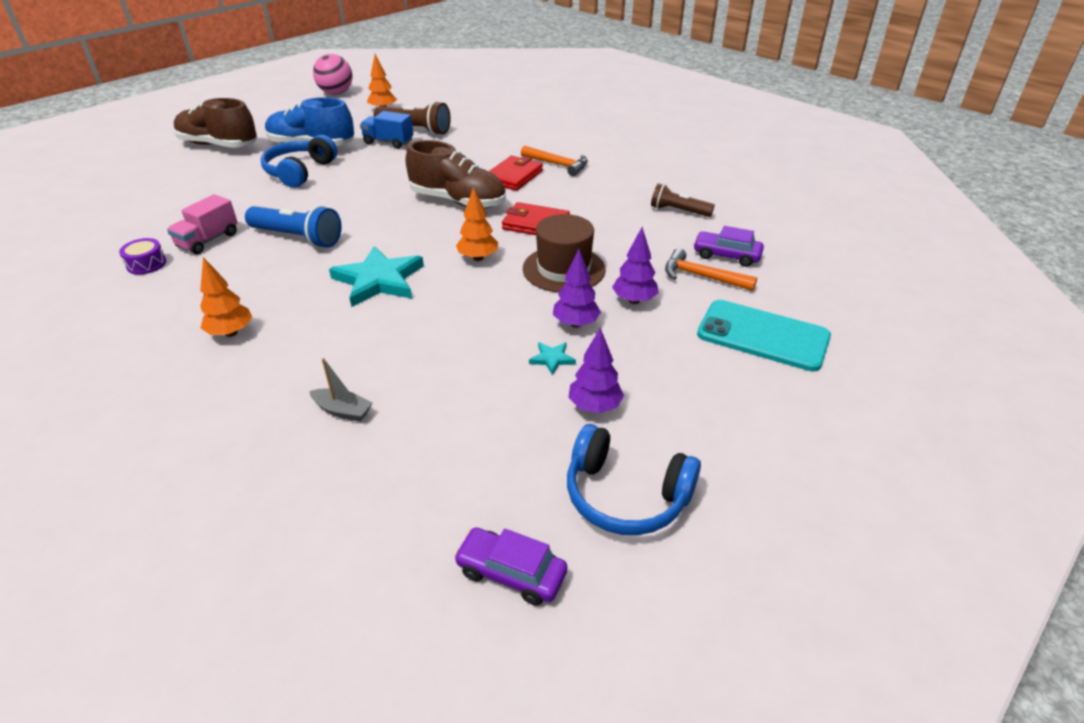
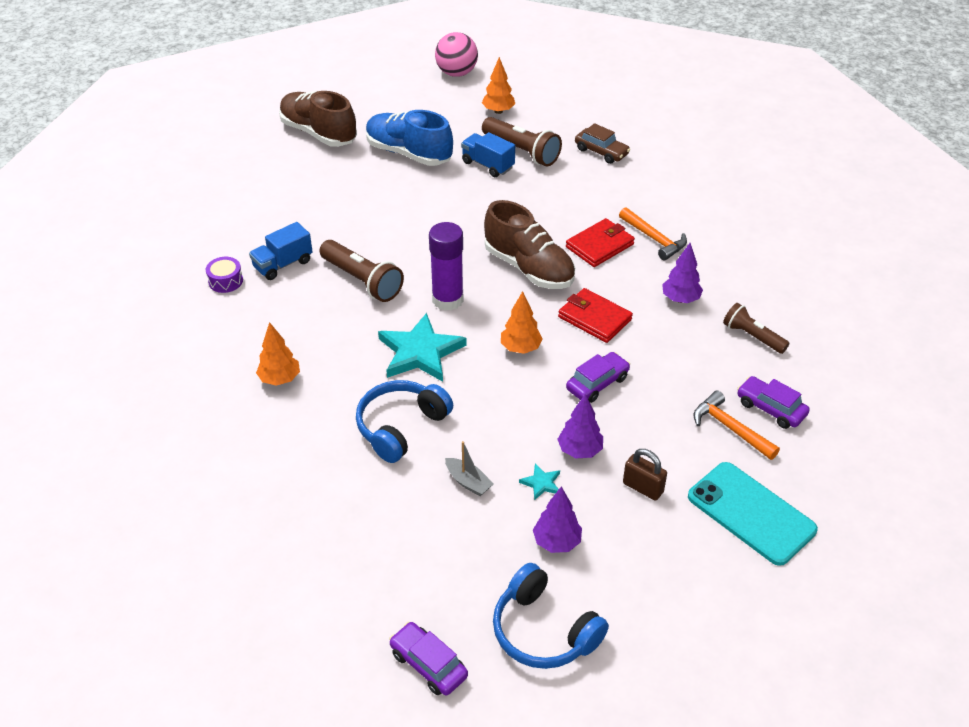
camera: 20 degrees right, 5 degrees up
pink truck [167,194,238,254] -> blue truck [249,222,313,280]
blue flashlight [245,205,342,248] -> brown flashlight [320,240,404,302]
blue headphones [261,135,337,188] -> blue headphones moved to [356,380,453,463]
grey boat [309,358,372,422] -> grey boat moved to [445,441,494,496]
brown hat [523,214,606,293] -> purple car [566,352,630,403]
purple tree [612,227,659,304] -> purple tree moved to [662,243,703,303]
none -> purple glue stick [429,222,464,311]
none -> brown car [575,123,630,164]
none -> brown padlock [623,449,667,501]

